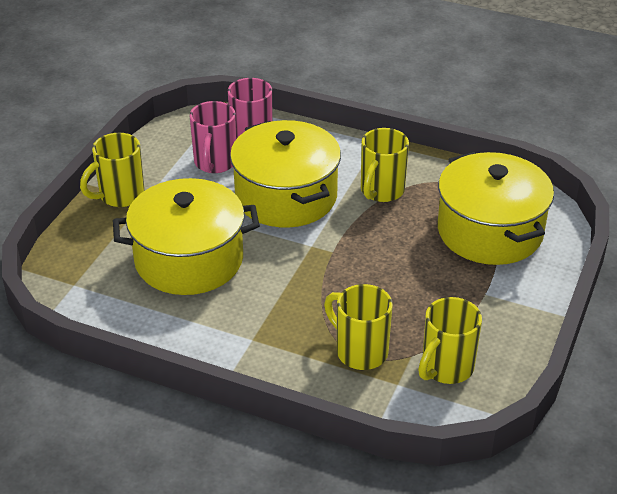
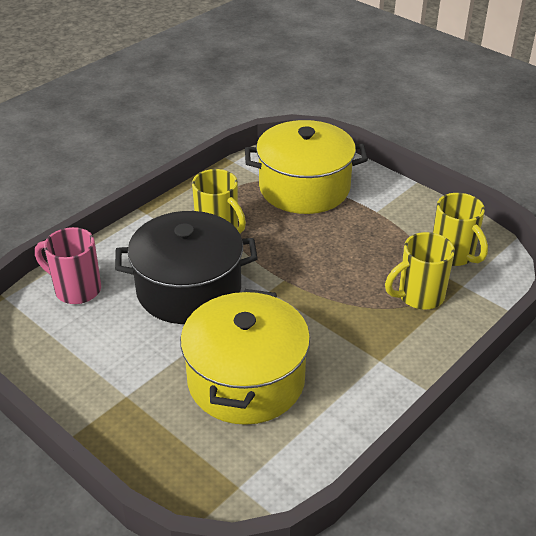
camera: 70 degrees left, 0 degrees up
yellow mug [80,133,145,207] -> none
pink mug [190,101,236,173] -> none
yellow pot [230,120,341,228] -> black pot [115,211,258,324]

